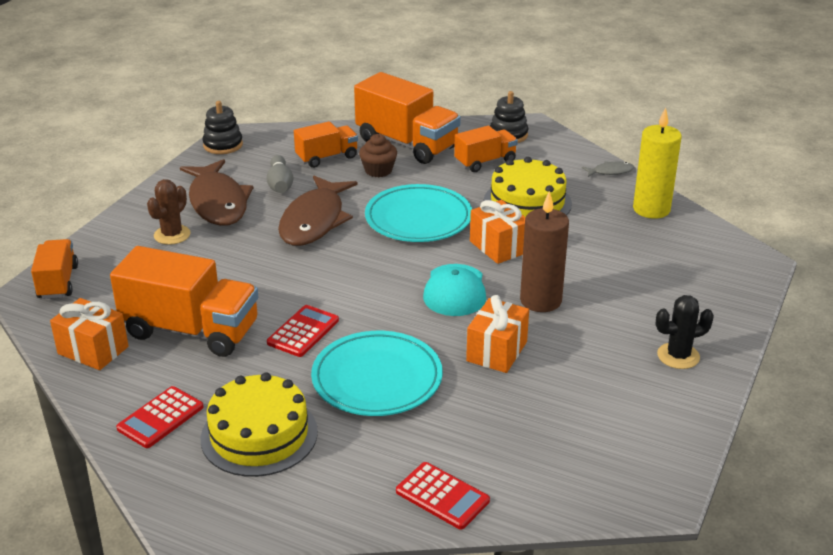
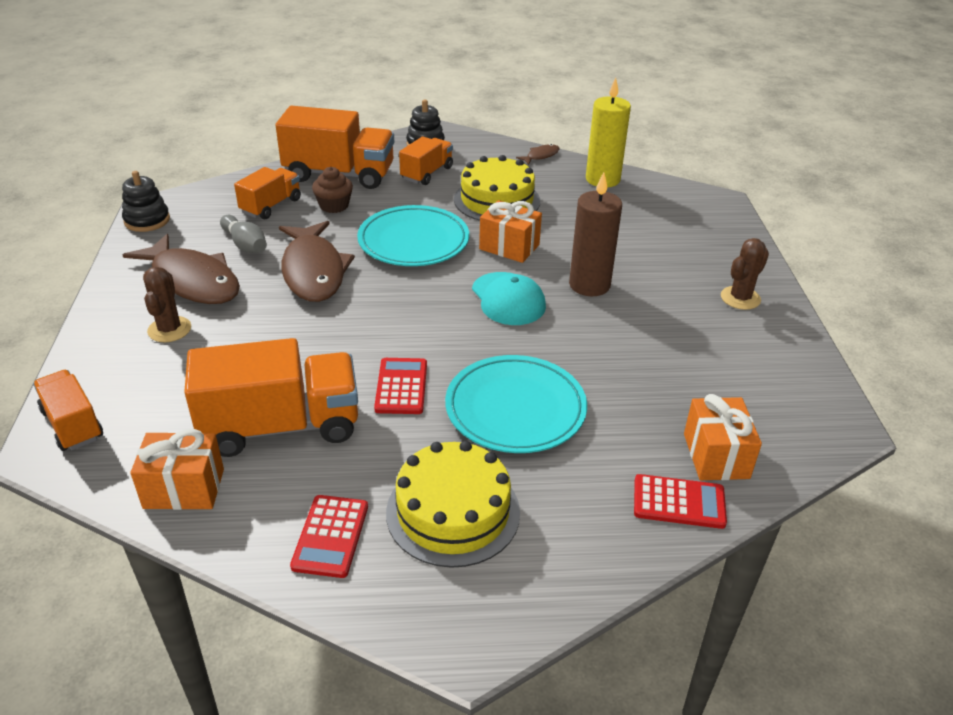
camera: 30 degrees left, 5 degrees up
orange gift [466,295,529,373] -> orange gift moved to [684,394,762,480]
grey fish [582,161,634,177] -> brown fish [516,144,559,165]
black cactus [656,295,714,369] -> brown cactus [721,238,769,310]

